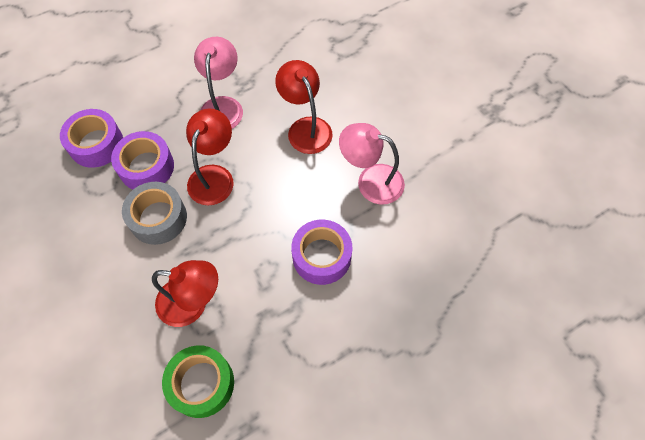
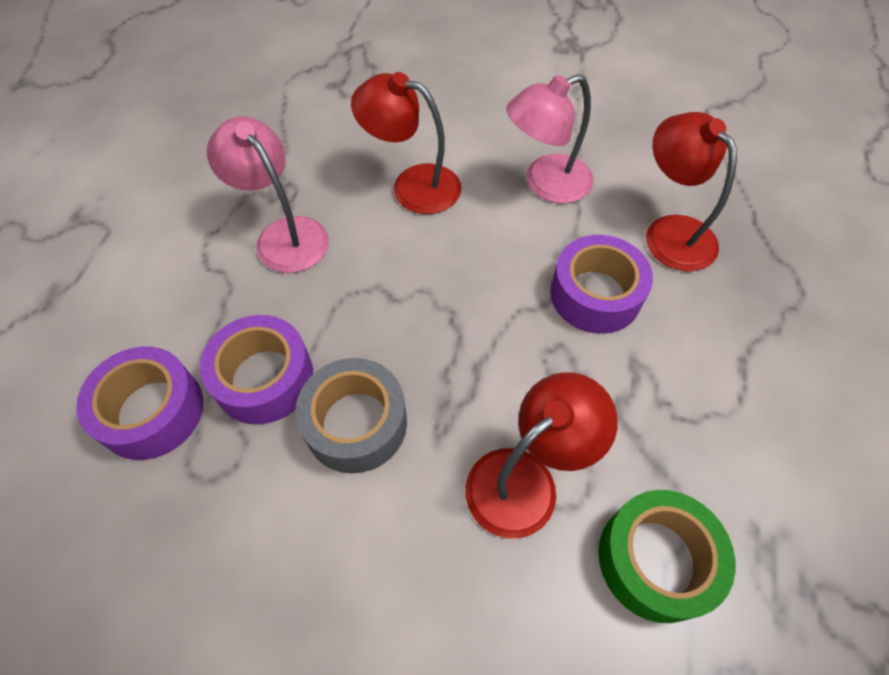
camera: 45 degrees left, 5 degrees down
red lamp [186,108,234,205] -> red lamp moved to [646,112,737,272]

